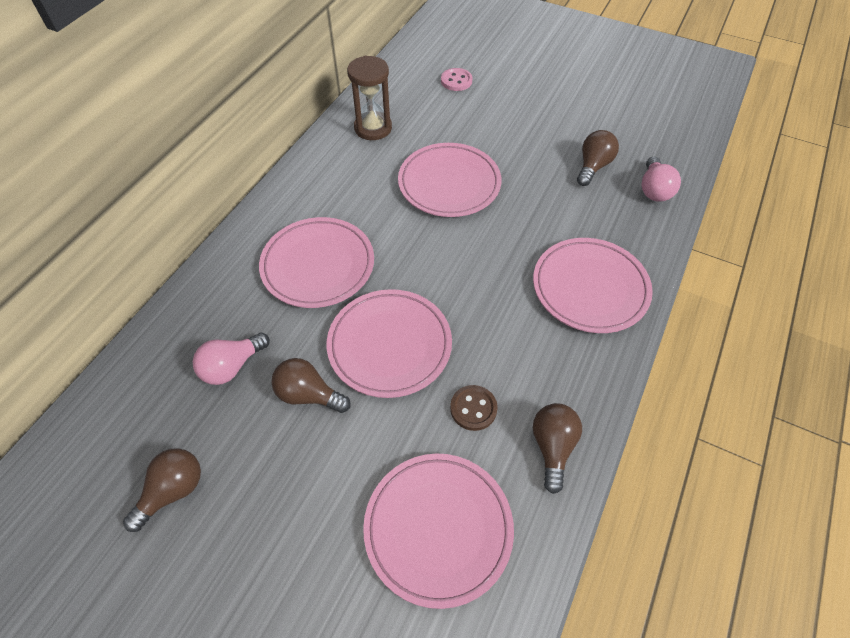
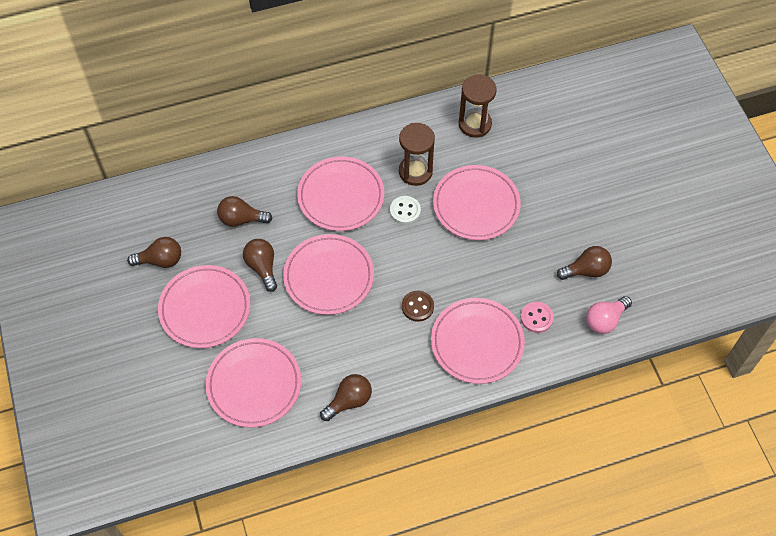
camera: 45 degrees right, 5 degrees up
pink light bulb [193,332,270,385] -> brown light bulb [217,196,273,227]
pink button [441,68,472,91] -> pink button moved to [521,302,554,333]
brown button [450,385,498,431] -> brown button moved to [402,291,434,322]
none -> pink plate [158,265,250,348]
none -> white button [390,196,421,224]
none -> brown hourglass [399,123,435,186]

